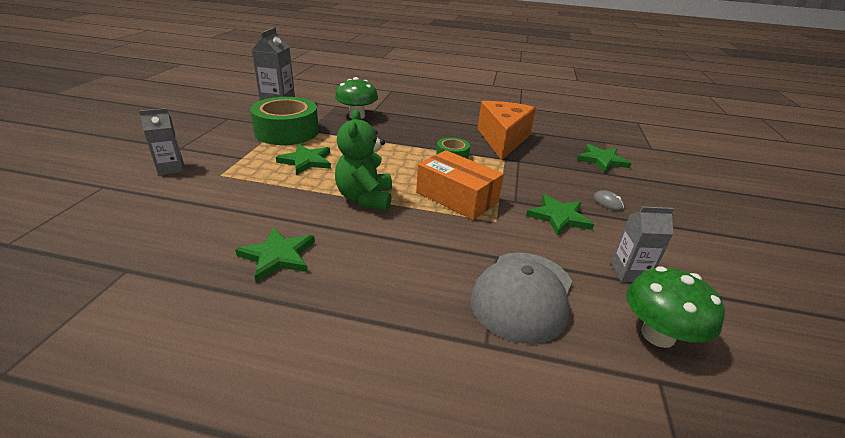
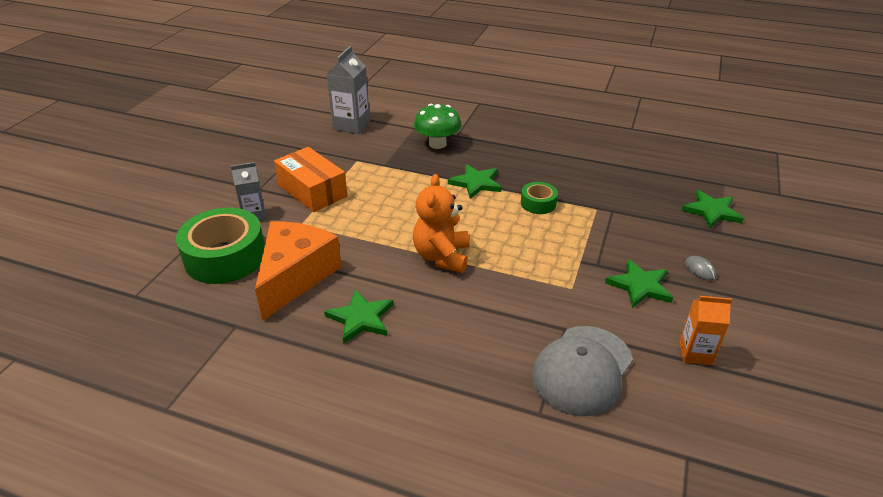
camera: 10 degrees right, 5 degrees up
green tape [250,97,319,145] -> green tape moved to [176,208,265,284]
green star [276,144,331,175] -> green star moved to [448,164,502,199]
green teddy bear [335,109,392,211] -> orange teddy bear [413,174,469,273]
orange box [416,150,504,220] -> orange box moved to [274,147,347,212]
orange cheese [478,101,536,160] -> orange cheese moved to [255,221,342,320]
grey carton [611,206,674,282] -> orange carton [679,296,732,365]
green mushroom [626,267,725,348] -> none

